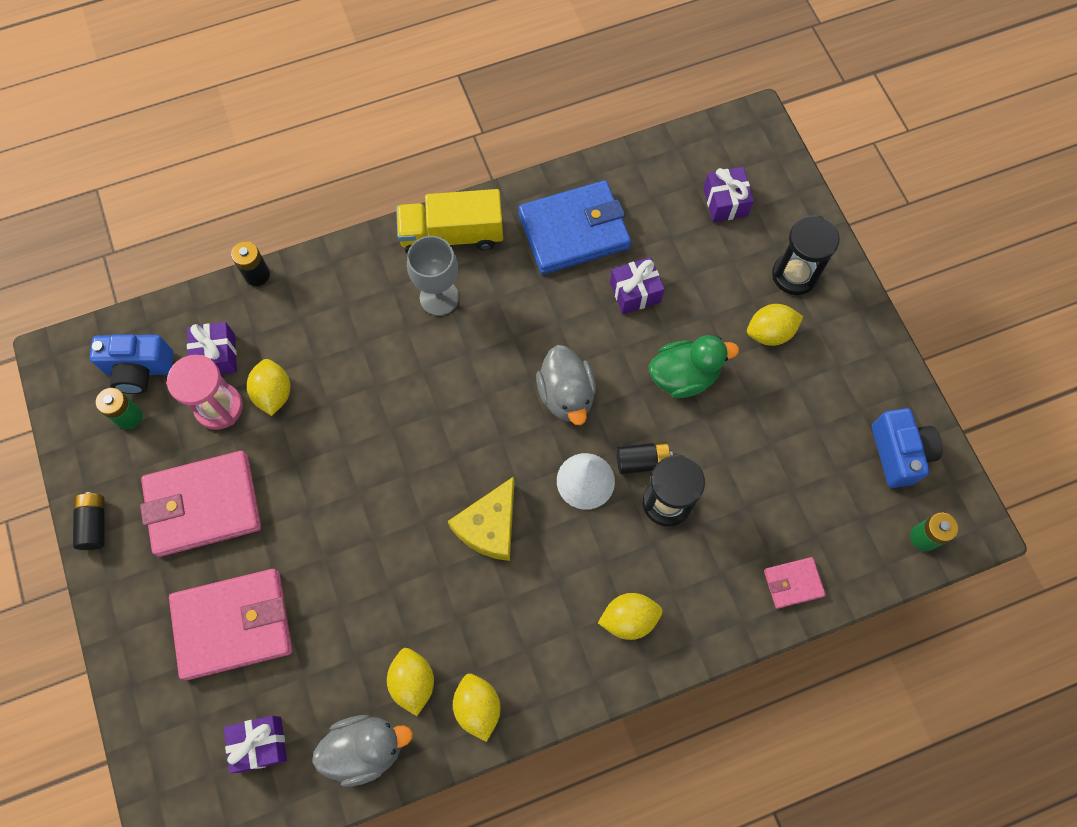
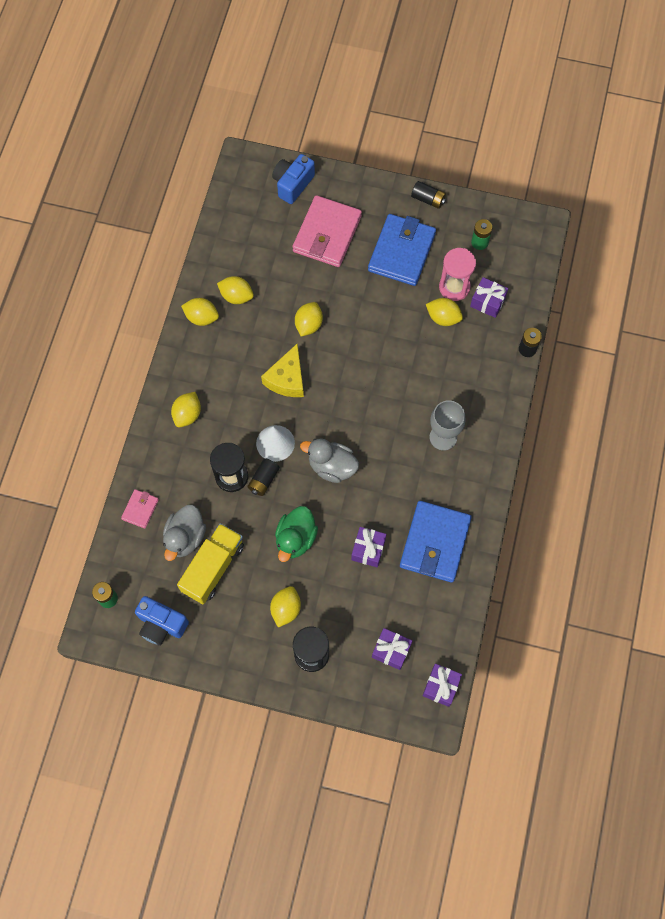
camera: 125 degrees right, 0 degrees up
blue camera [90,334,174,394] -> blue camera moved to [272,154,315,204]
pink wallet [140,451,261,557] -> blue wallet [368,214,436,286]
purple gift [224,716,287,773] -> purple gift moved to [423,664,462,707]
grey duck [312,715,413,787] -> grey duck moved to [163,505,206,561]
yellow truck [396,189,503,253] -> yellow truck moved to [177,523,244,604]
yellow cheese [448,476,514,561] -> yellow cheese turned 135 degrees counterclockwise [261,344,304,397]
none -> yellow lemon [295,302,323,337]

